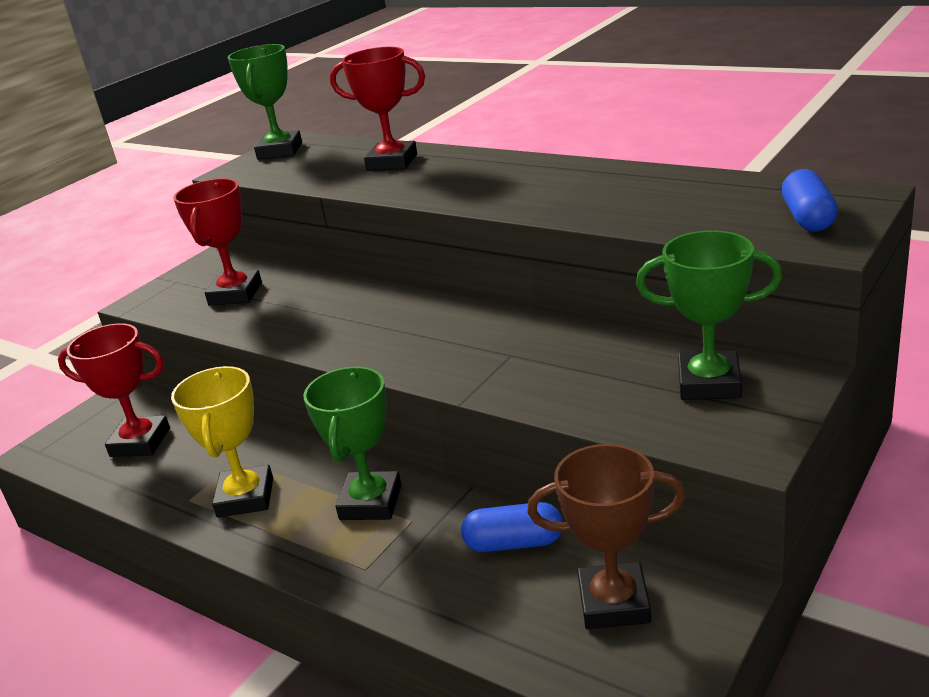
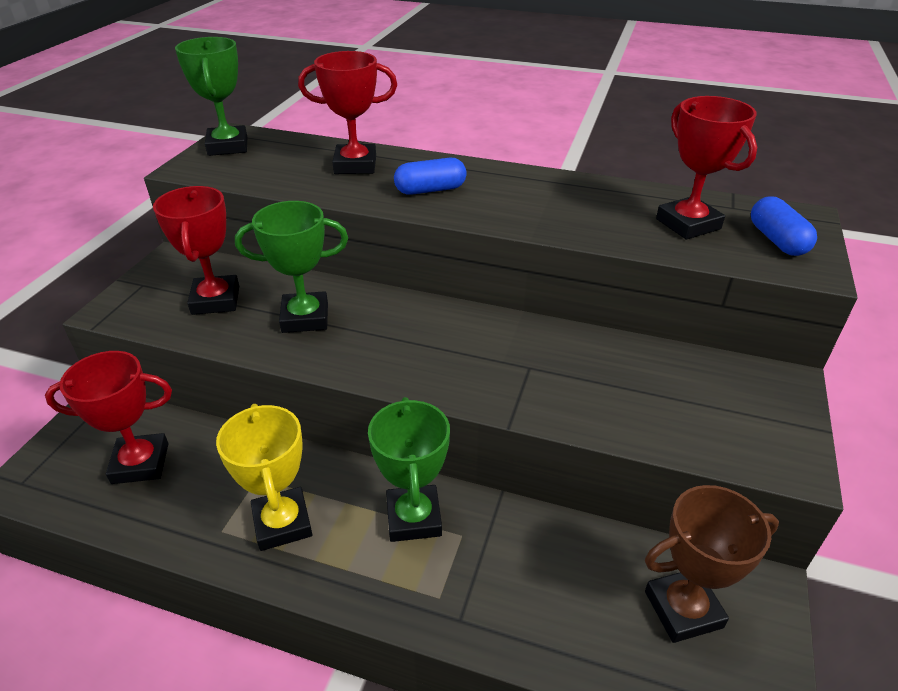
camera: 20 degrees left, 10 degrees up
blue capsule [461,502,563,552] -> blue capsule moved to [394,158,467,195]
green trophy [636,230,782,400] -> green trophy moved to [235,201,348,333]
none -> red trophy [656,96,757,240]

